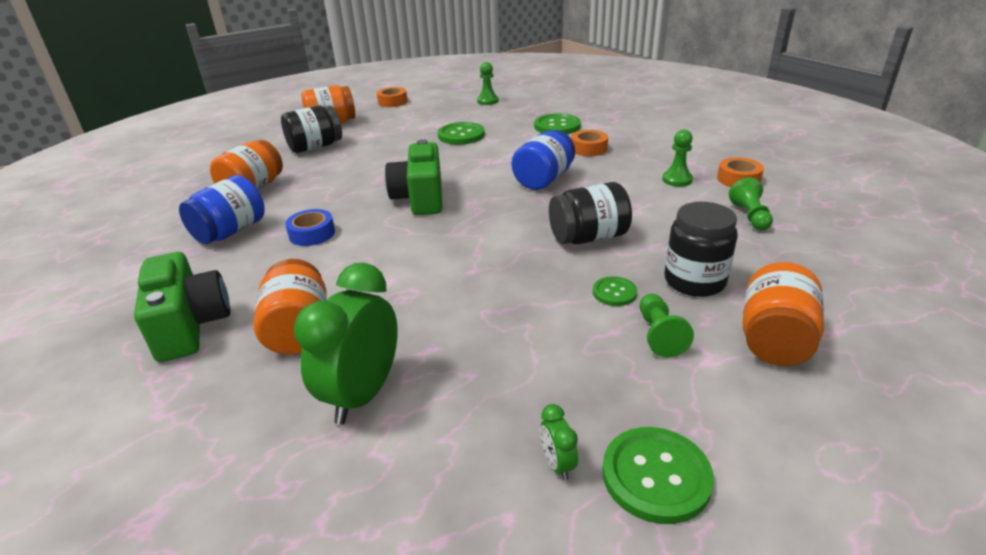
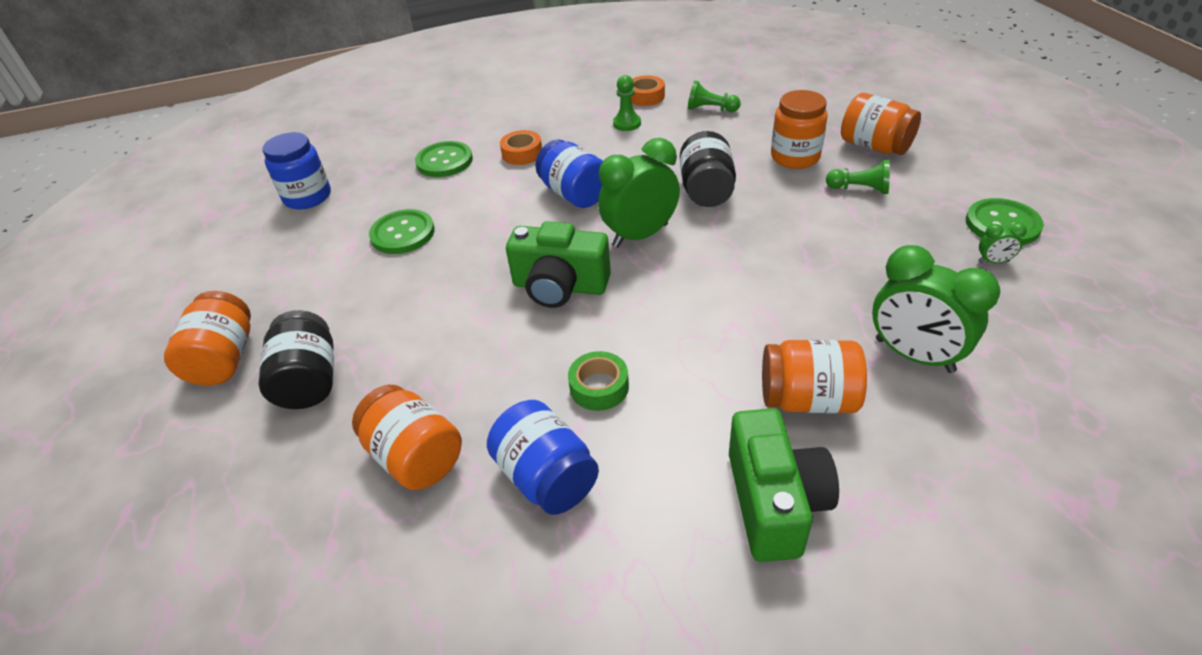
camera: 70 degrees left, 10 degrees up
green camera [134,252,230,362] -> green camera turned 90 degrees clockwise [729,408,839,562]
blue tape [285,209,335,246] -> green tape [568,351,629,411]
orange tape [377,87,407,107] -> none
green pawn [477,62,498,105] -> blue jar [263,132,331,210]
green button [593,276,637,306] -> none
black jar [665,202,738,297] -> orange jar [771,90,828,169]
none -> green clock [598,138,680,248]

